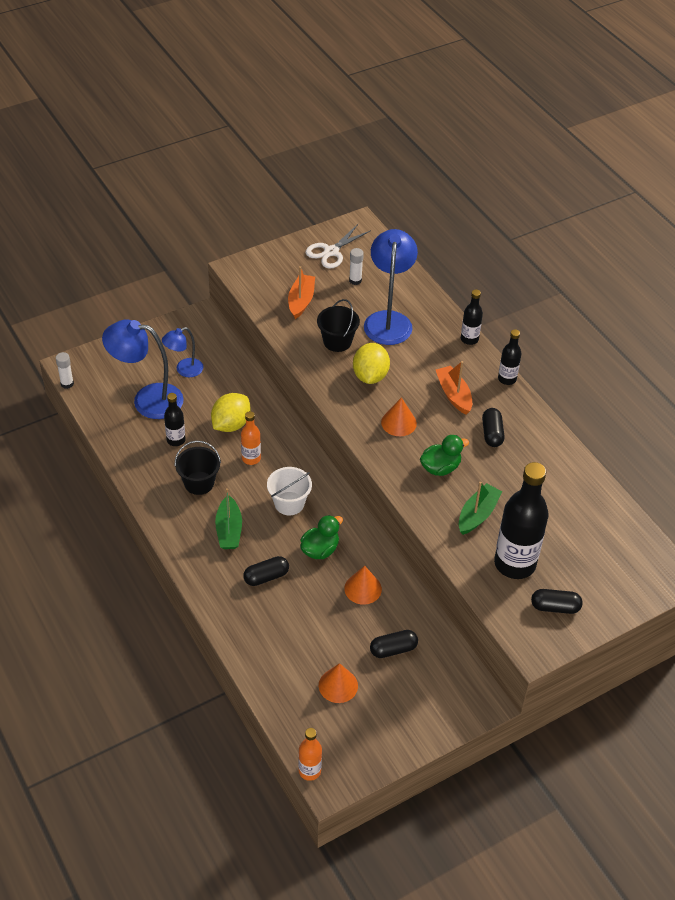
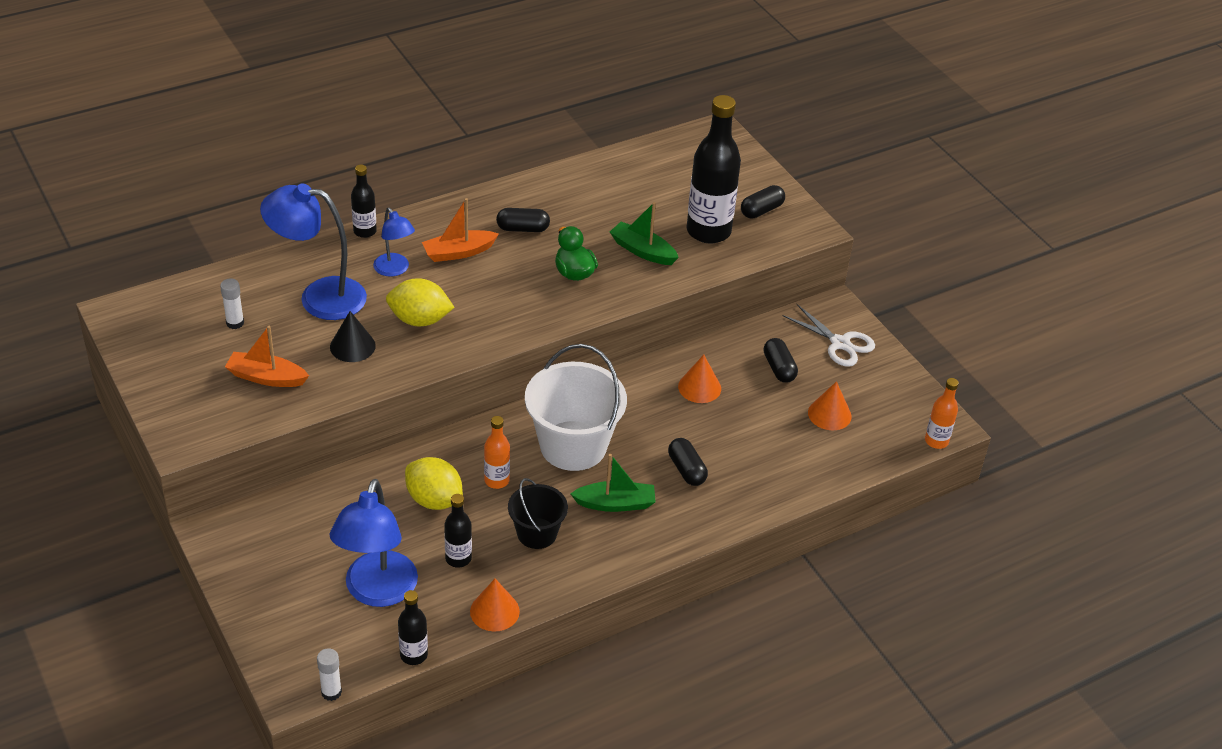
camera: 90 degrees left, 5 degrees down
blue lamp [162,327,203,377] -> blue lamp moved to [373,208,415,277]
white bucket [267,467,312,515] -> white bucket [525,344,627,471], size x1.77
green duck [300,515,343,559] -> none
white scissors [305,224,371,269] -> white scissors moved to [782,304,875,367]
black bucket [317,299,360,352] -> black cone [330,311,376,362]
orange cone [381,397,417,436] -> orange cone moved to [470,579,520,631]
black bottle [498,329,522,385] -> black bottle moved to [398,590,428,665]
black capsule [531,589,583,614] -> black capsule turned 45 degrees clockwise [741,185,785,219]

